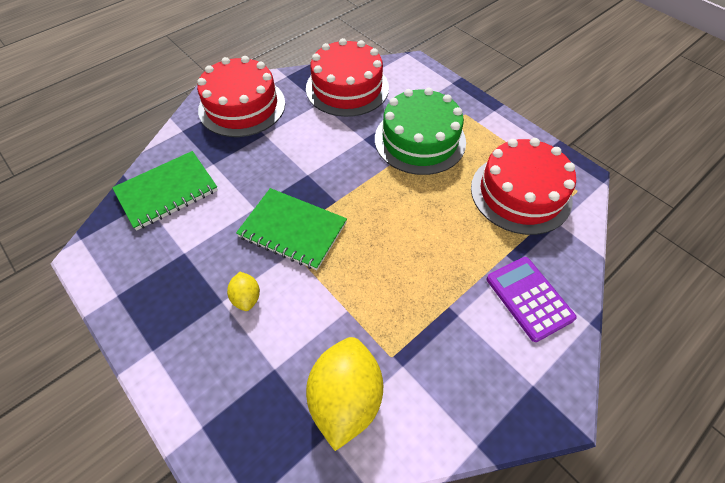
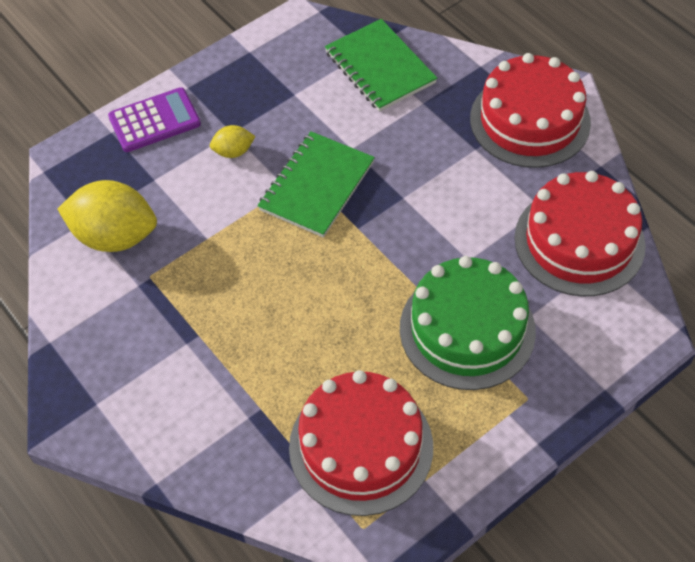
camera: 95 degrees right, 0 degrees up
purple calculator [487,257,577,342] -> purple calculator moved to [108,87,201,152]

